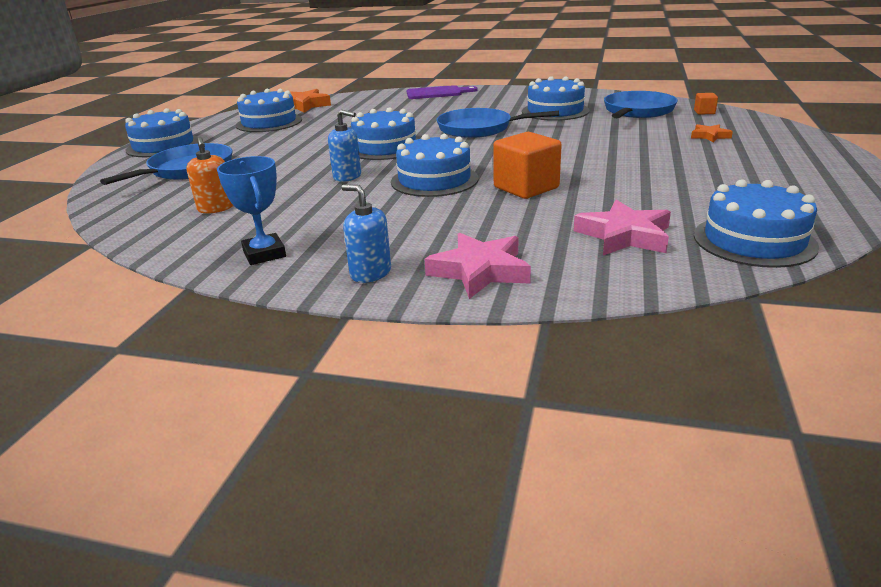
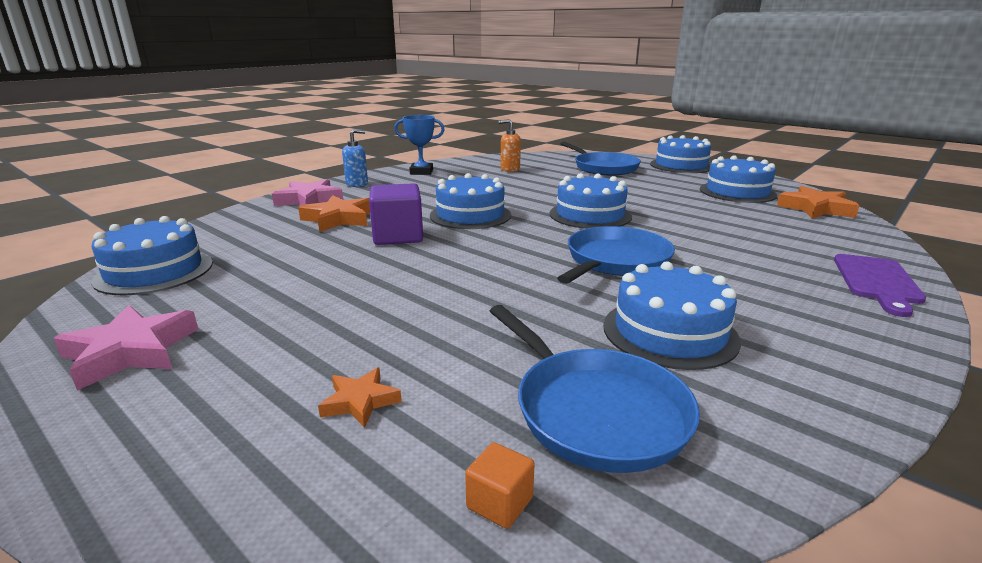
camera: 115 degrees right, 5 degrees down
blue soap dispenser [328,110,361,182] -> none
orange cube [493,132,562,199] -> purple cube [369,183,423,245]
pink star [574,200,671,255] -> pink star moved to [53,305,199,391]
none -> orange star [298,195,370,232]

